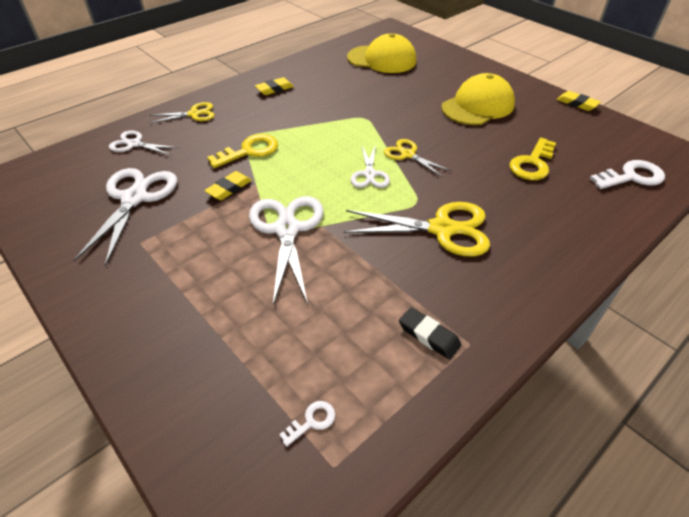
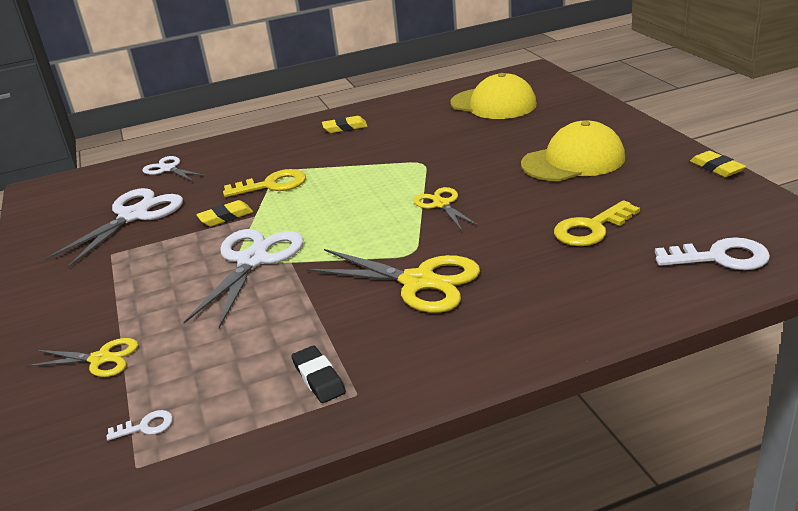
camera: 25 degrees right, 15 degrees down
yellow scissors [149,102,215,123] -> yellow scissors moved to [26,338,138,377]
white scissors [351,144,390,188] -> none

